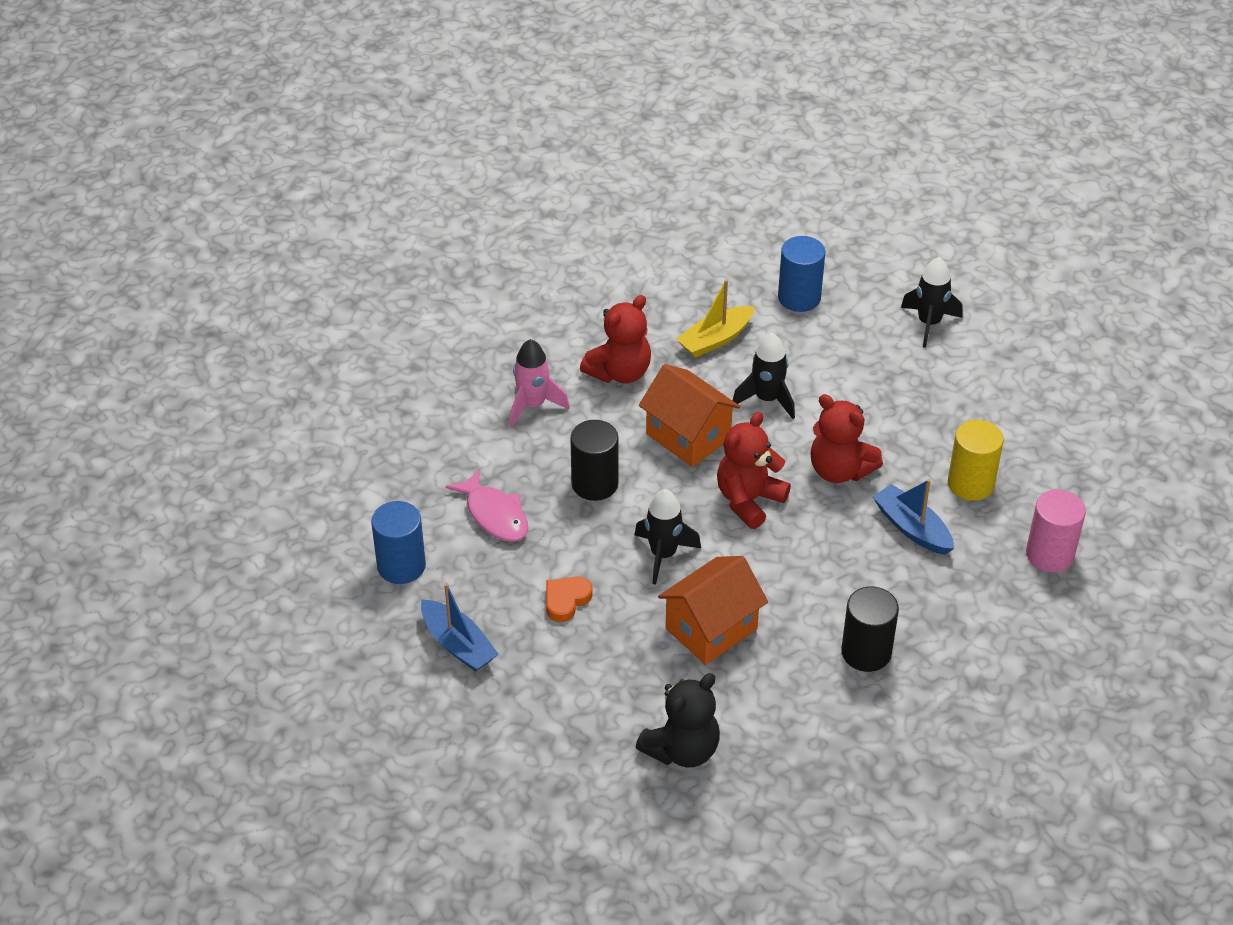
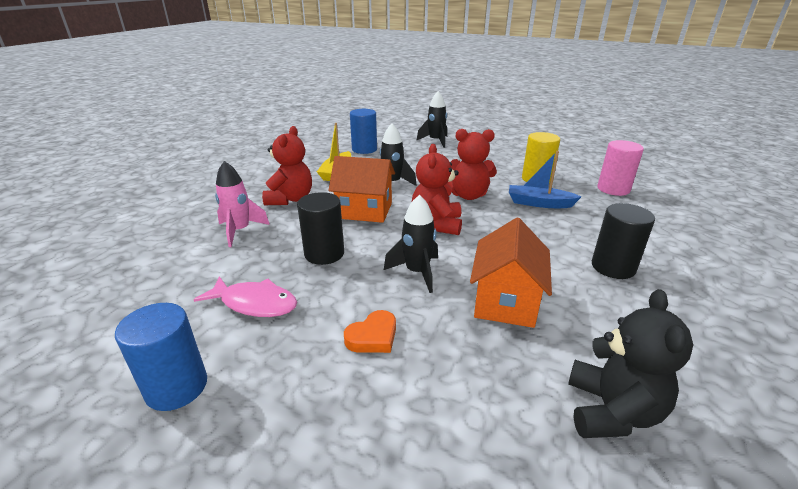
camera: 35 degrees left, 15 degrees down
blue boat [421,583,499,672] -> none
orange heart [546,577,593,622] -> orange heart turned 135 degrees counterclockwise [344,310,396,353]

